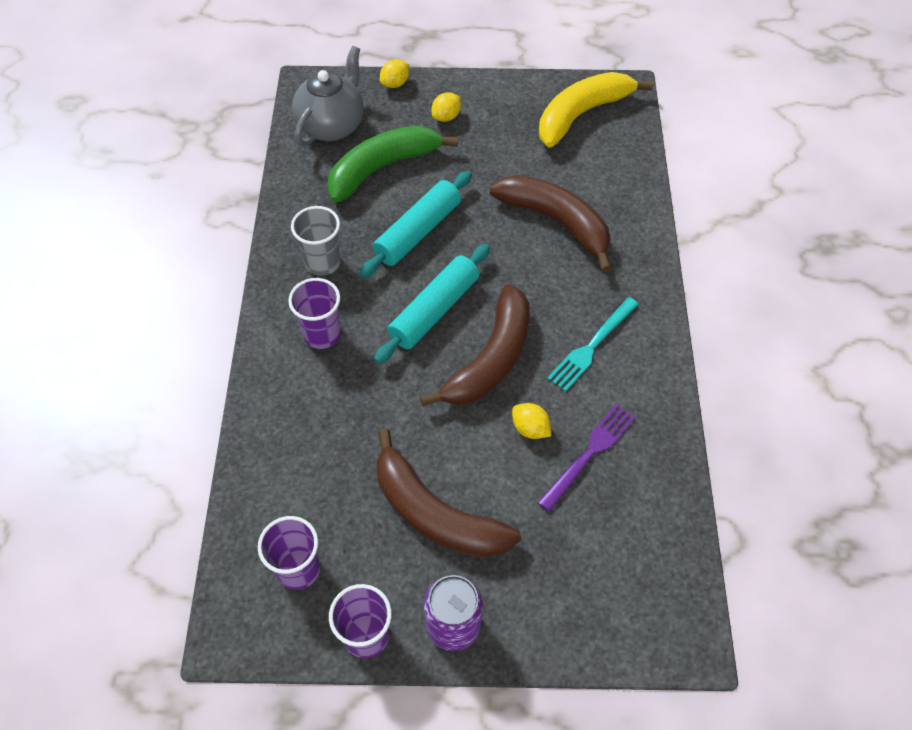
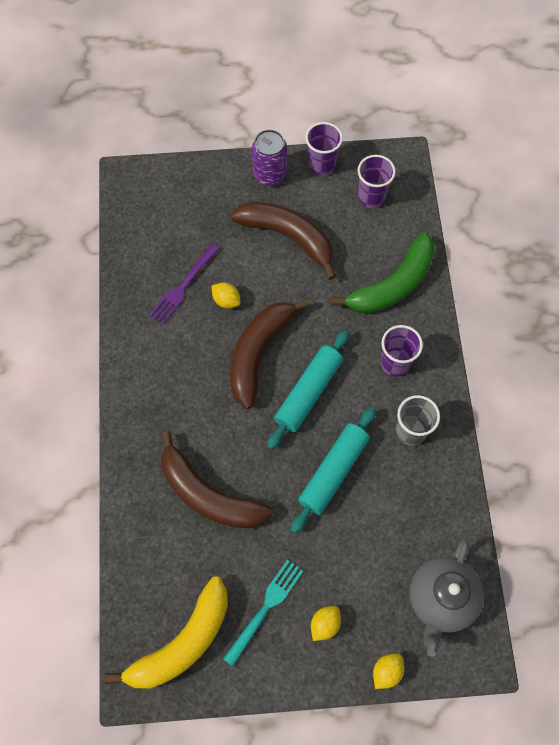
camera: 175 degrees right, 10 degrees up
green banana [327,125,458,203] -> green banana moved to [331,232,435,313]
turquoise fork [547,297,639,392] -> turquoise fork moved to [223,559,303,666]

